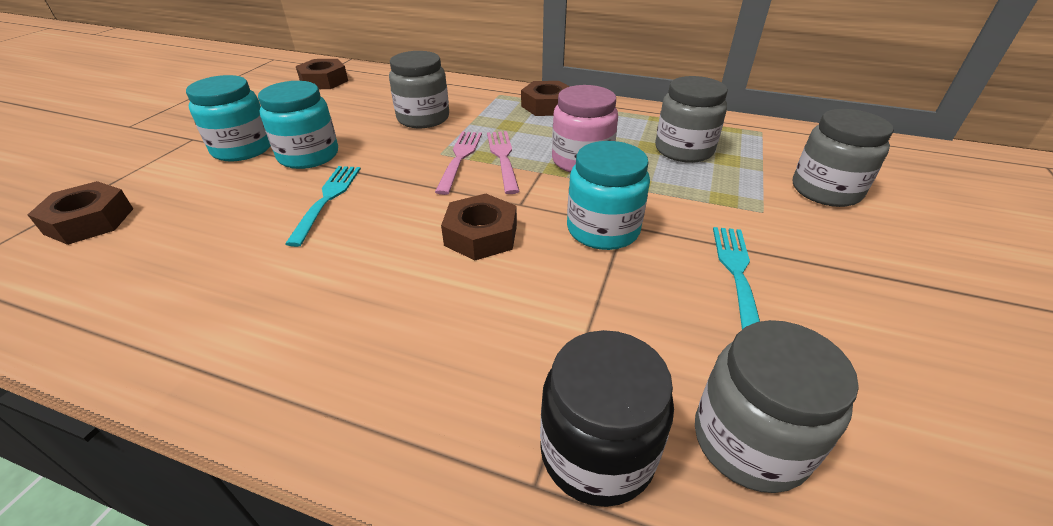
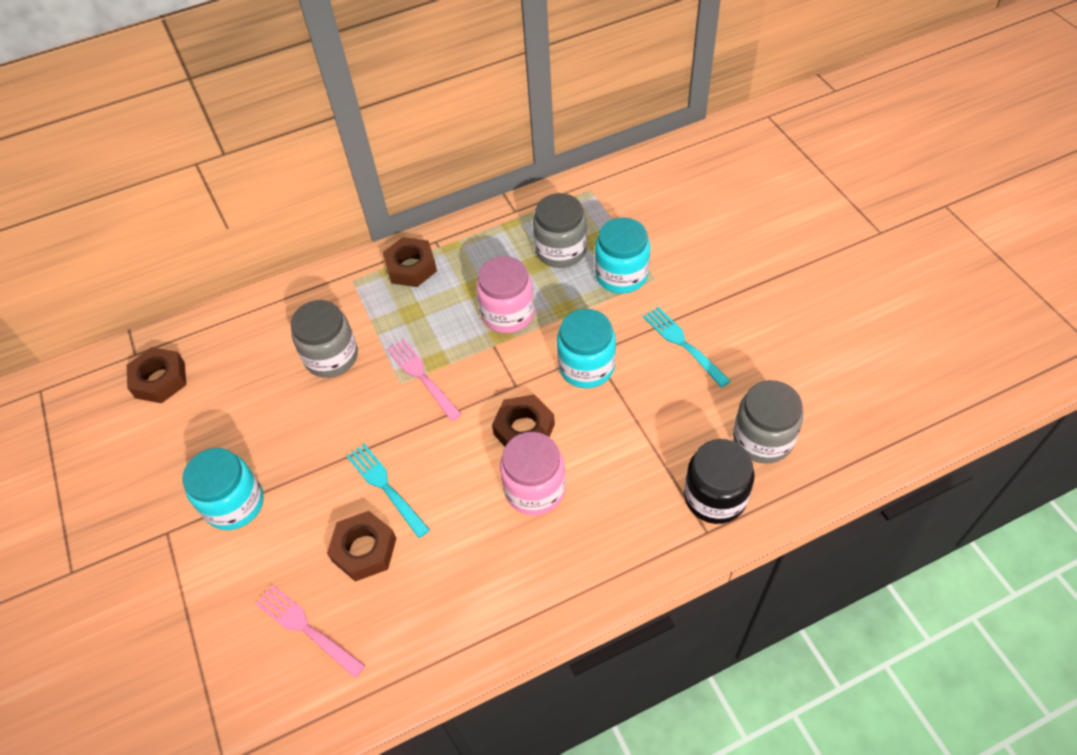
camera: 40 degrees left, 15 degrees up
brown nut [27,181,133,245] -> brown nut moved to [327,511,397,582]
turquoise jar [258,81,338,169] -> turquoise jar moved to [595,217,650,294]
pink fork [487,131,520,194] -> pink fork moved to [255,585,366,678]
grey jar [793,109,894,207] -> none
none -> pink jar [500,432,566,515]

